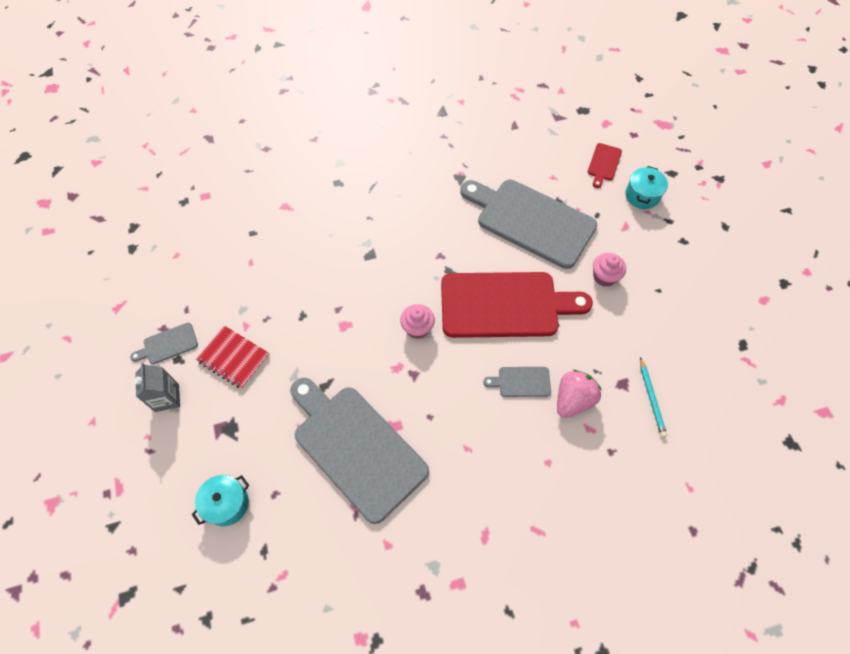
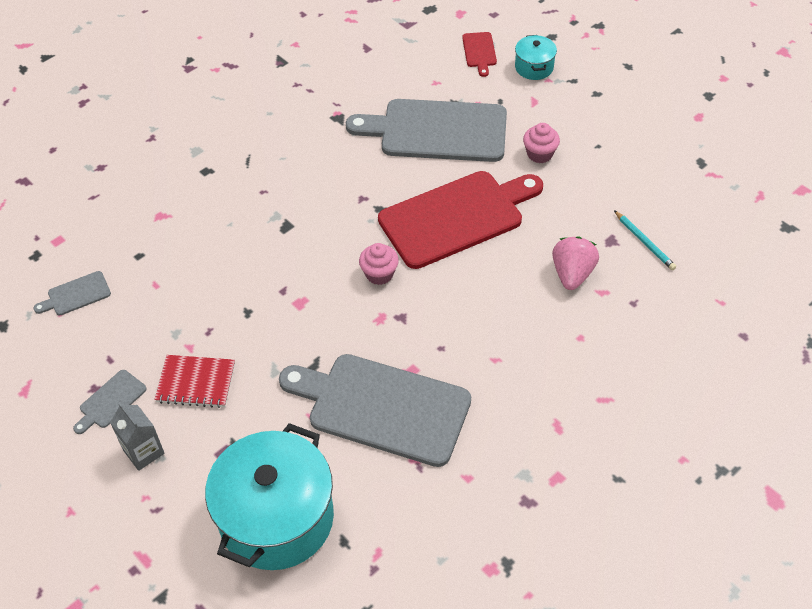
camera: 25 degrees left, 10 degrees down
turquoise pot [191,475,249,526] -> turquoise pot [205,423,334,570], size x2.20
grey cutting board [483,367,551,397] -> grey cutting board moved to [34,271,111,315]

